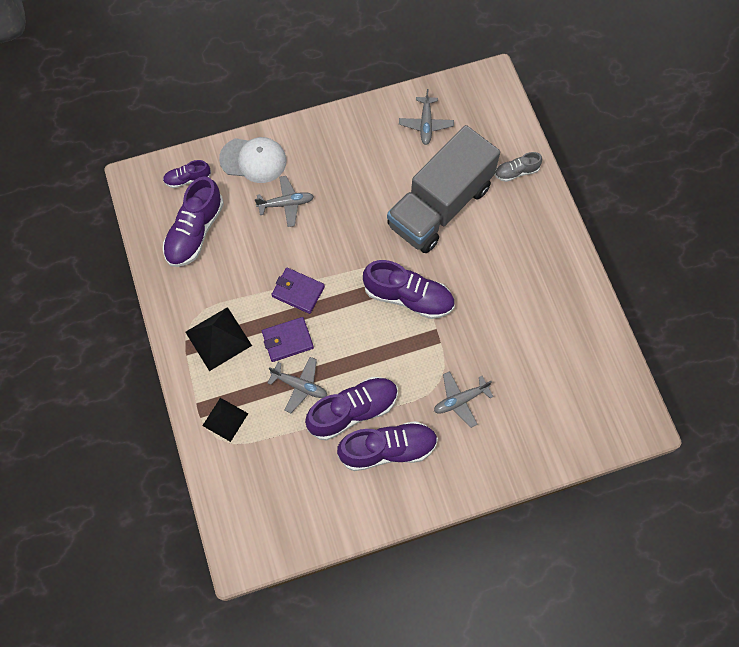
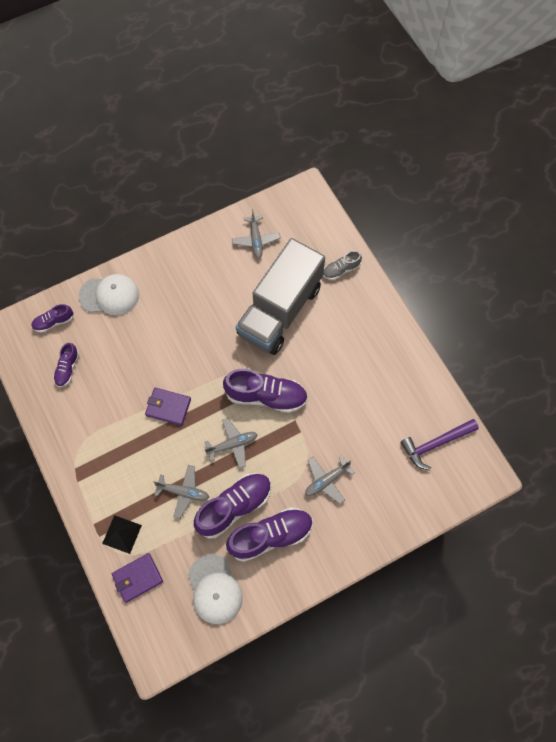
camera: 10 degrees left, 0 degrees up
purple shoe [163,176,224,267] -> purple shoe [53,343,79,387], size x0.53
black pyramid [185,307,252,371] -> none
grey plane [255,176,314,227] -> grey plane moved to [205,418,258,469]
purple wallet [262,317,314,362] -> purple wallet moved to [112,553,163,603]
none -> white cap [188,554,243,624]
none -> purple hammer [400,419,479,470]

